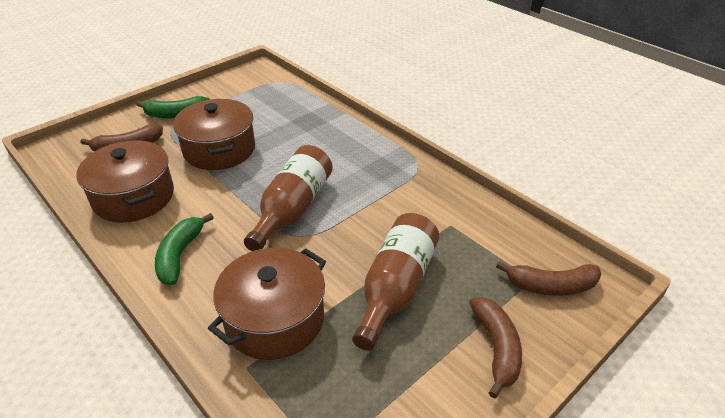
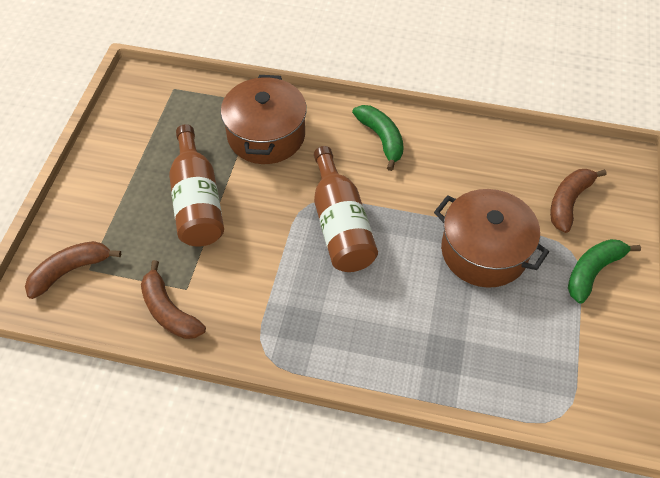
camera: 145 degrees right, 15 degrees up
brown pot [76,140,174,223] -> none
brown banana [469,297,522,398] -> brown banana moved to [141,260,206,339]

